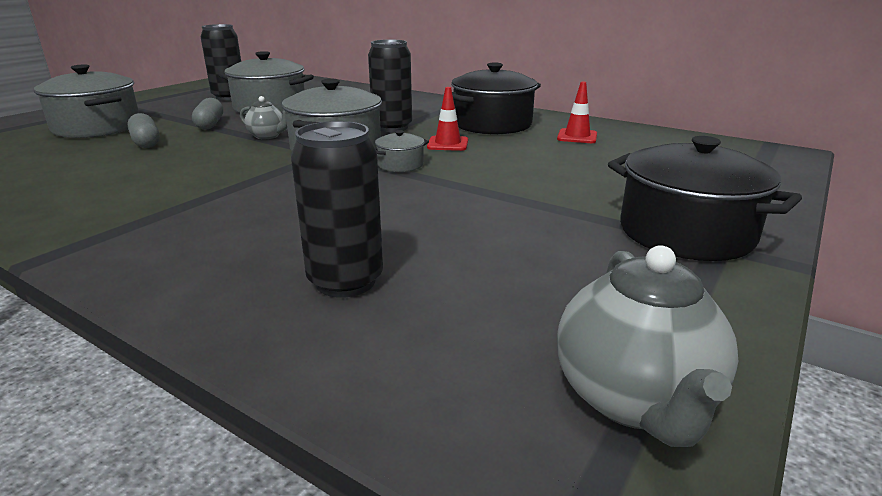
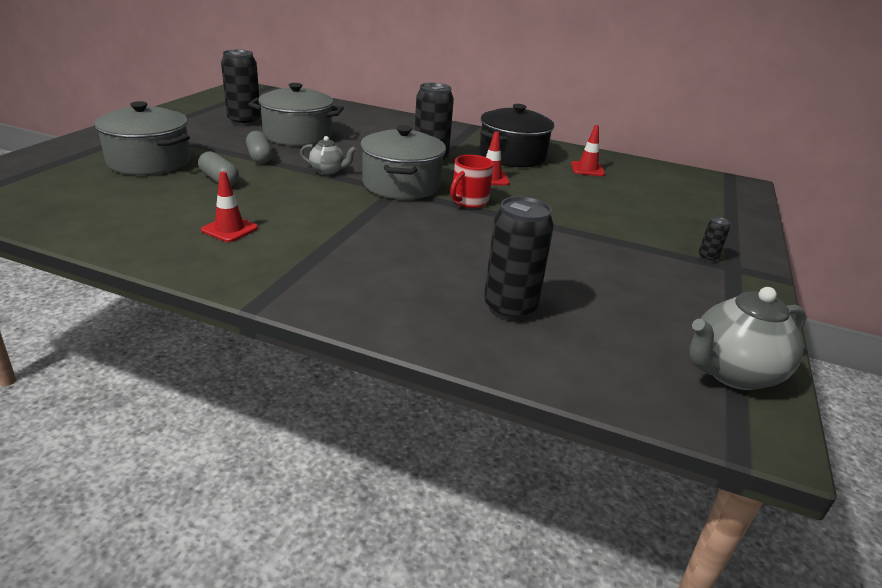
camera: 15 degrees left, 5 degrees up
grey pot [375,130,429,172] -> red mug [450,155,494,208]
grey teapot [557,246,738,447] -> grey teapot turned 75 degrees clockwise [689,287,807,390]
black pot [608,136,802,261] -> black can [699,217,730,262]
none -> red traffic cone [201,171,258,242]

